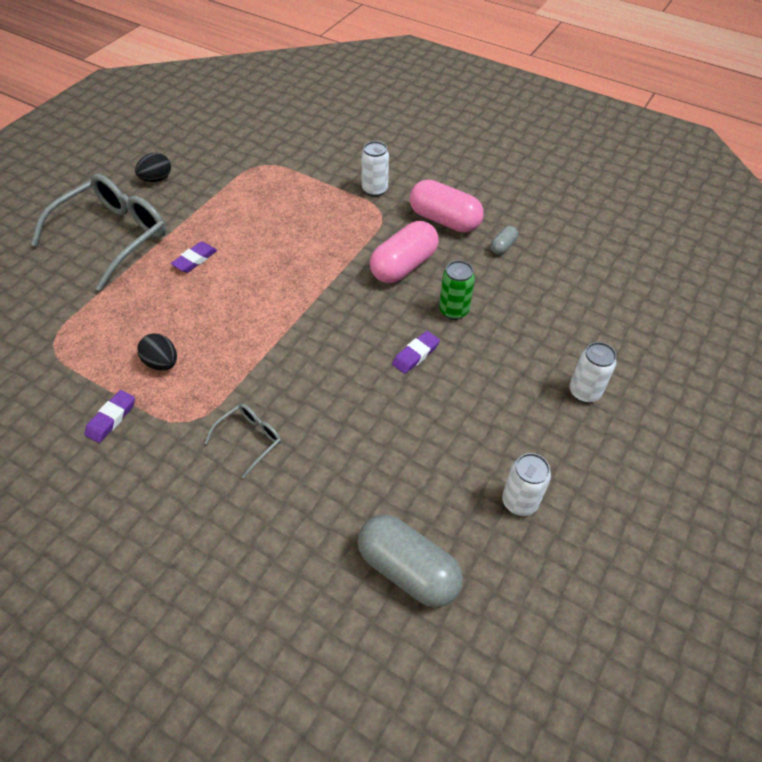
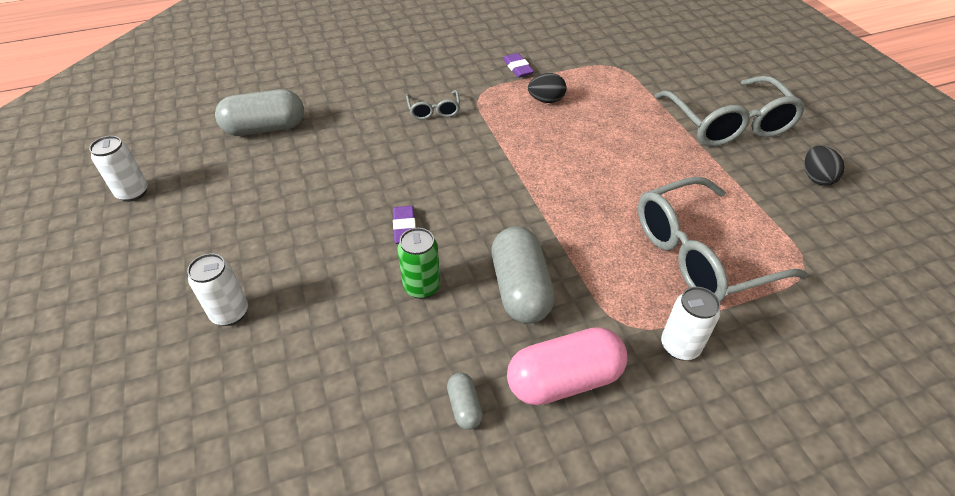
camera: 130 degrees right, 5 degrees down
purple eraser [171,242,217,273] -> none
pink capsule [370,221,439,283] -> grey capsule [491,227,555,324]
white can [502,453,551,516] -> white can moved to [89,136,148,202]
none -> grey glasses [638,176,808,302]

